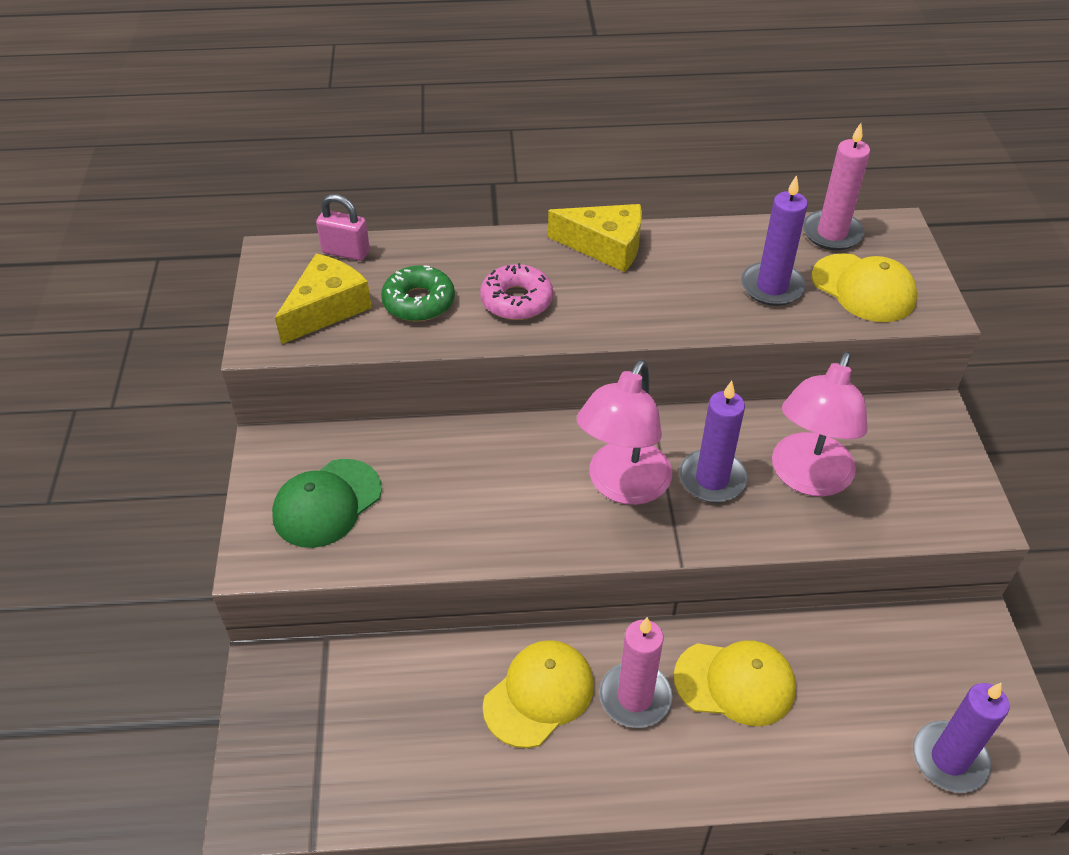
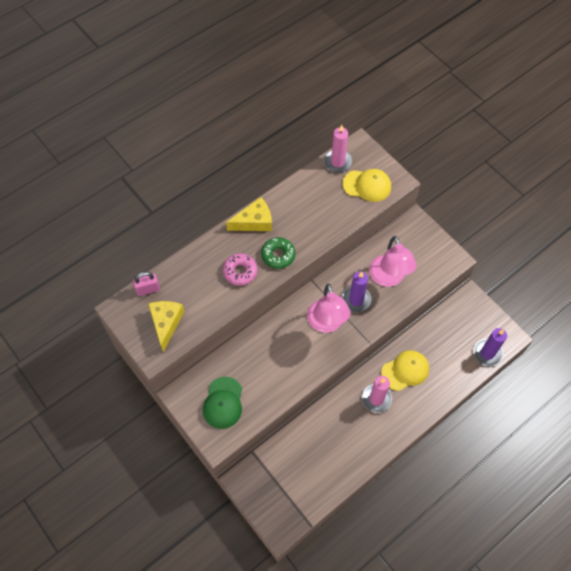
camera: 35 degrees left, 15 degrees up
green donut [381,265,455,322] -> green donut moved to [261,237,295,269]
yellow cap [483,640,594,748] -> none
purple candle [741,175,808,306] -> none

